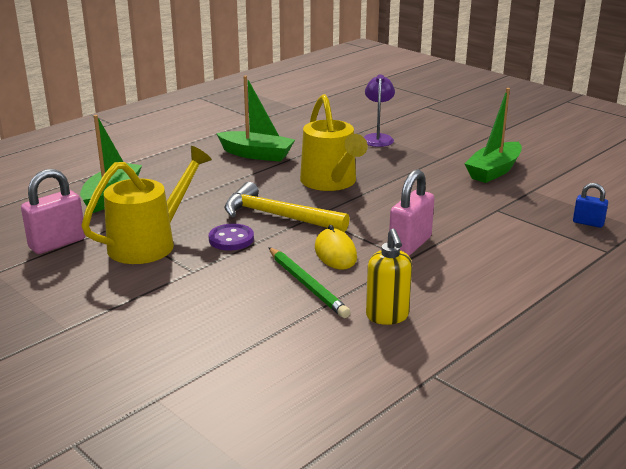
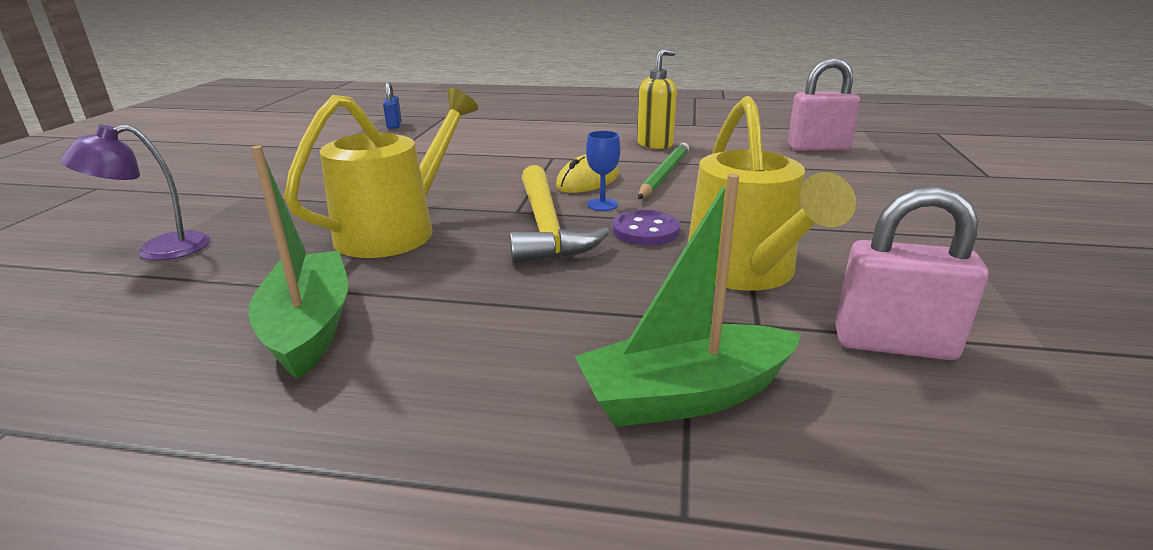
camera: 125 degrees left, 0 degrees up
yellow watering can [81,146,212,264] -> yellow watering can turned 105 degrees counterclockwise [688,96,856,291]
pink padlock [389,169,434,256] -> pink padlock moved to [788,58,860,151]
green boat [464,88,522,183] -> none
none -> blue goblet [586,131,620,211]

